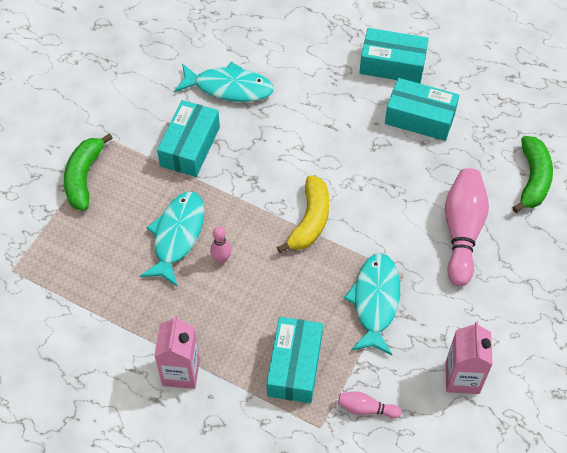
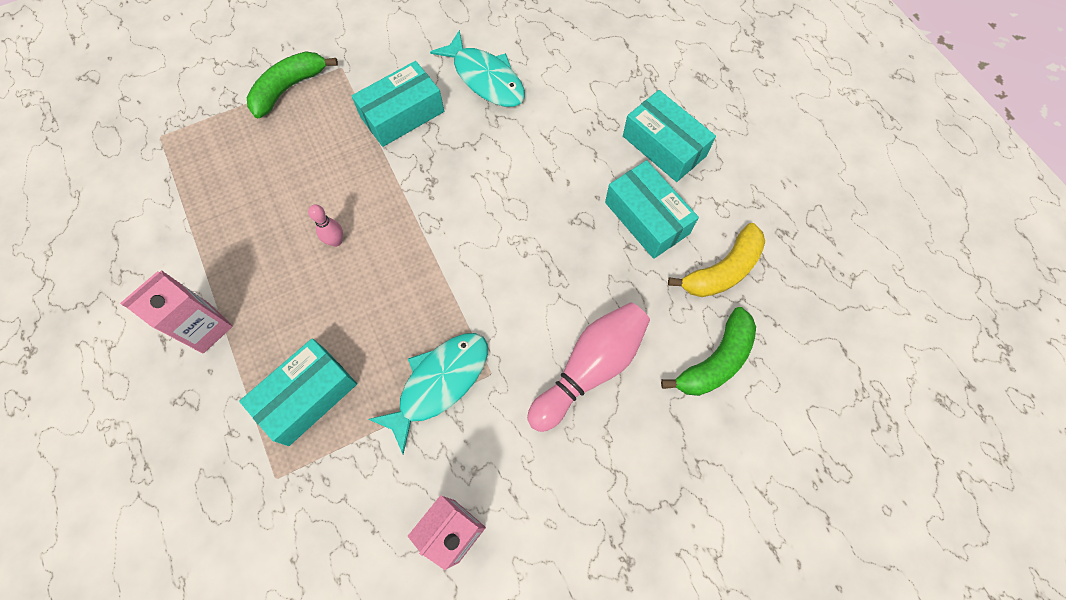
camera: 35 degrees right, 10 degrees up
turquoise fish [140,192,204,287] -> none
yellow banana [277,175,329,253] -> yellow banana moved to [668,223,765,297]
pink bowling pin [338,391,402,419] -> none

